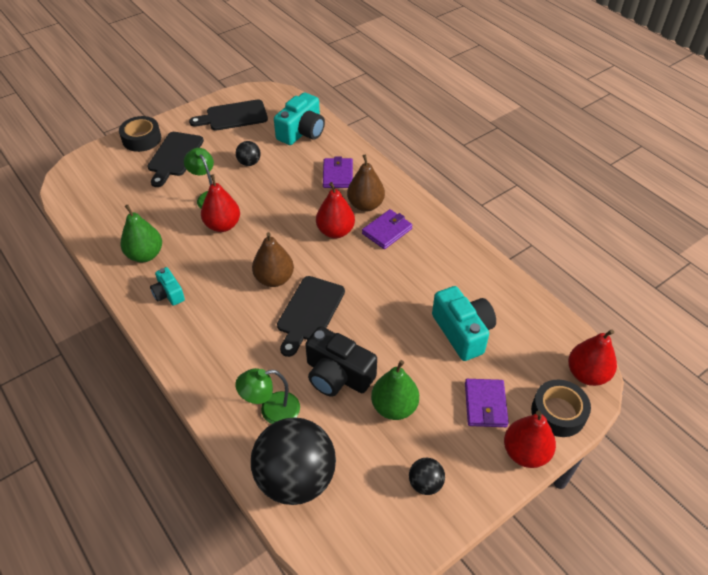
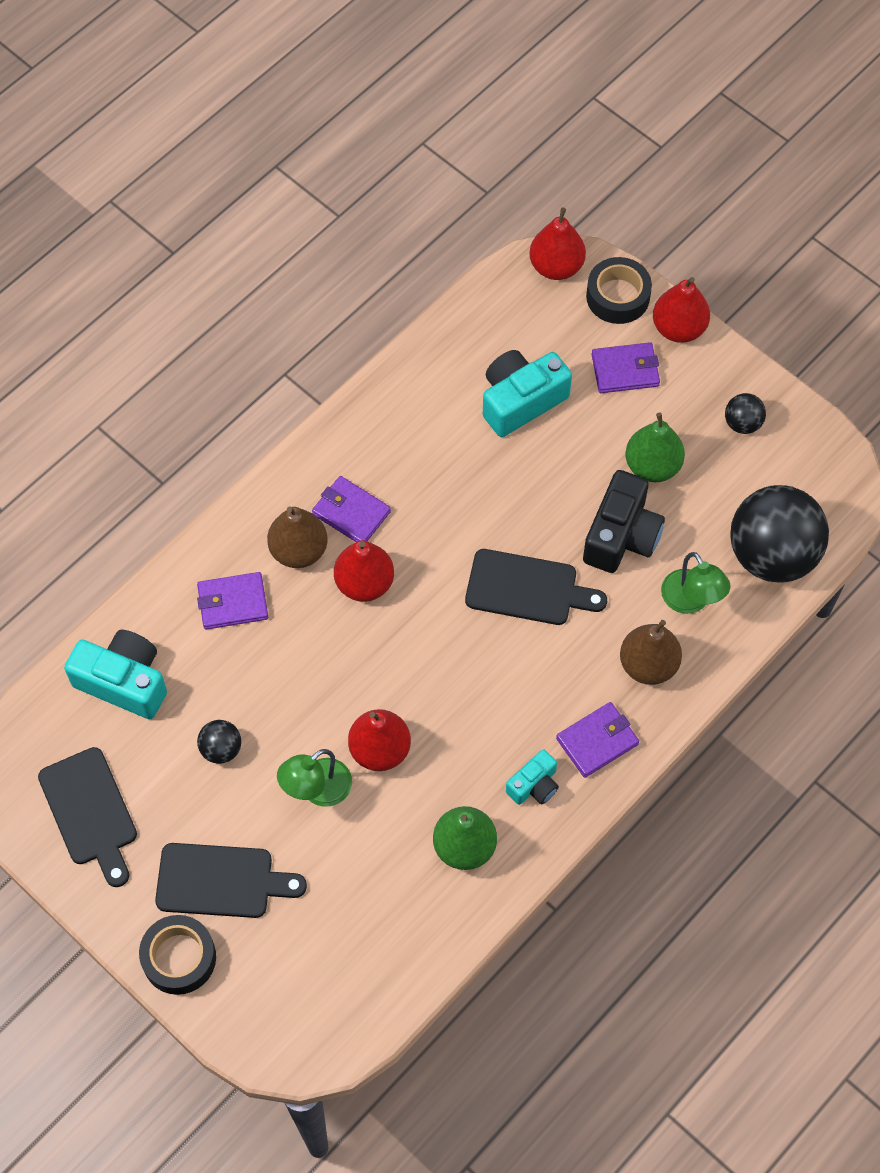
camera: 100 degrees left, 15 degrees up
brown pear [252,232,294,287] -> brown pear moved to [620,620,682,685]
none -> purple wallet [556,702,639,778]

